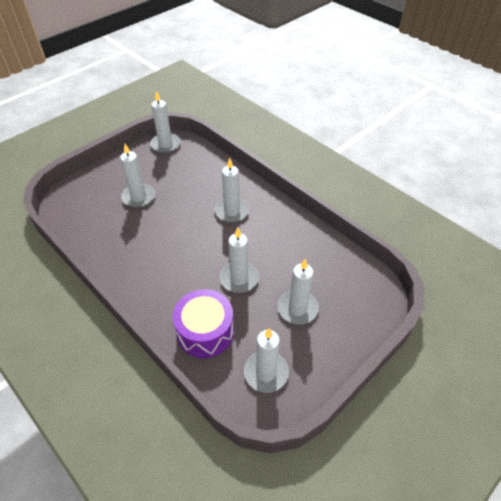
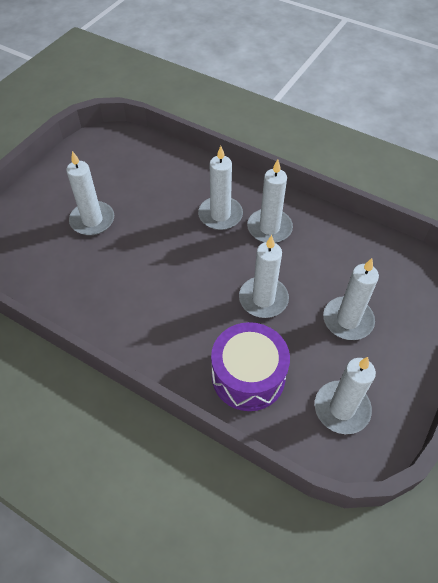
camera: 15 degrees left, 5 degrees up
white candle [150,91,181,153] -> white candle moved to [247,159,293,243]

